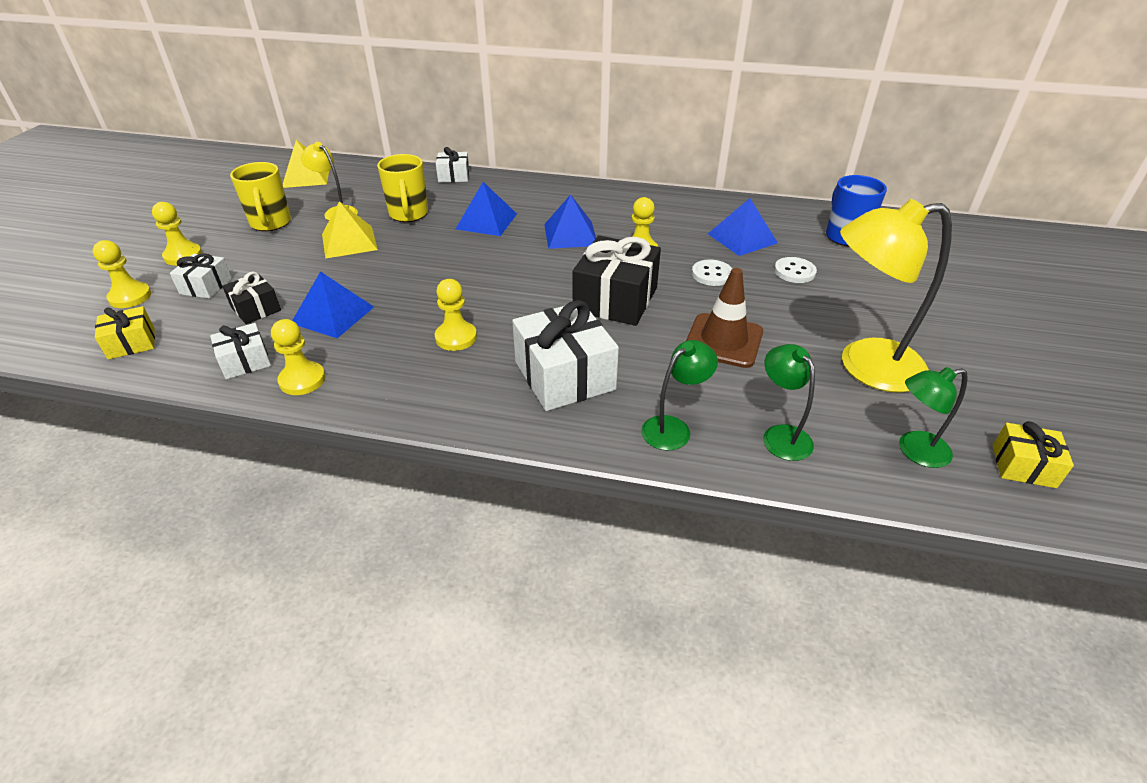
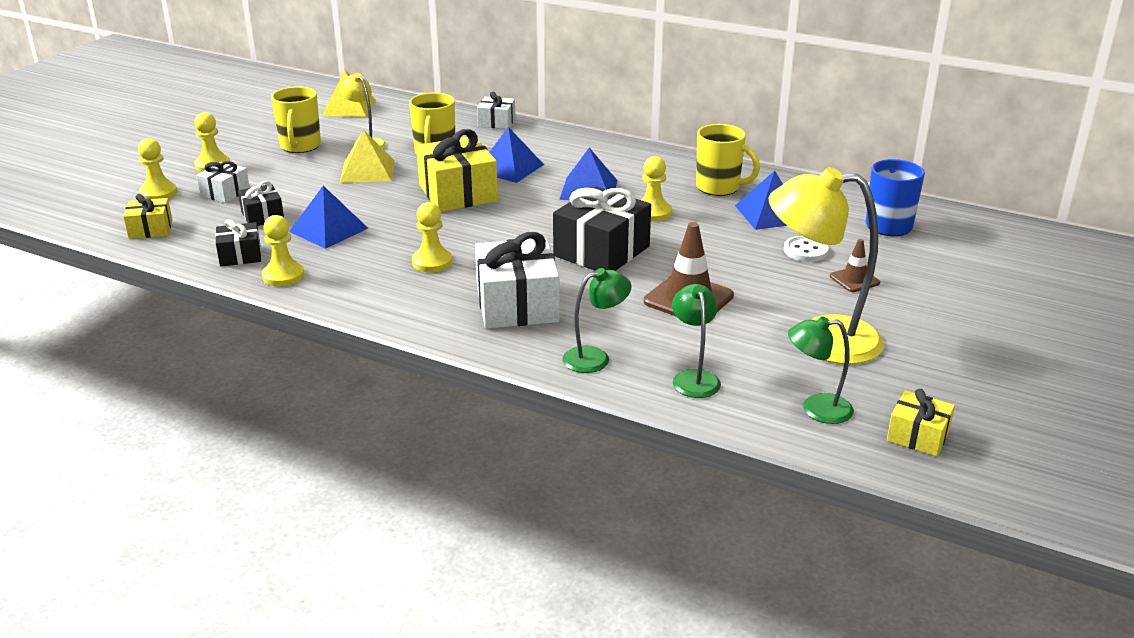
camera: 15 degrees right, 10 degrees down
white gift [210,323,271,379] -> black gift [215,219,261,267]
white button [692,259,732,286] -> none
none -> yellow gift [416,129,498,212]
none -> yellow mug [696,124,760,196]
none -> brown traffic cone [830,239,880,292]

